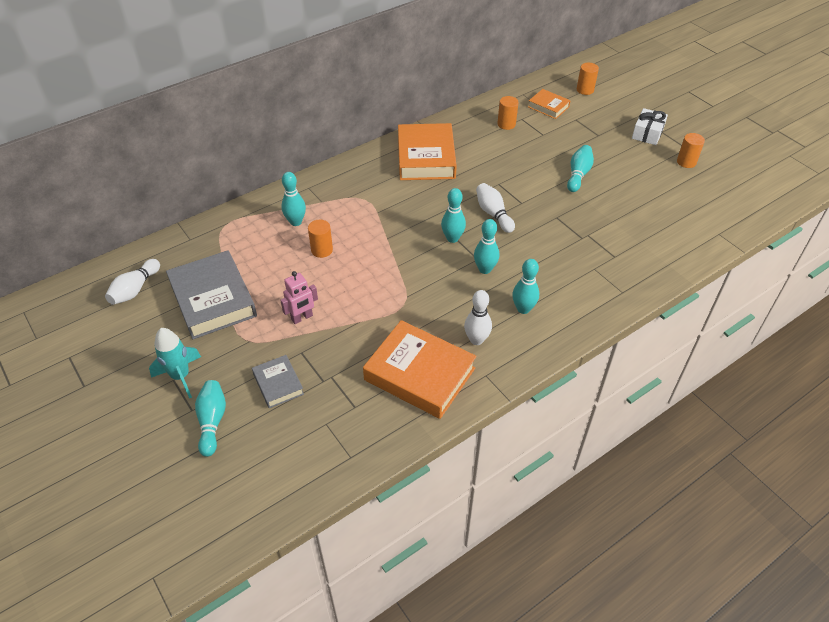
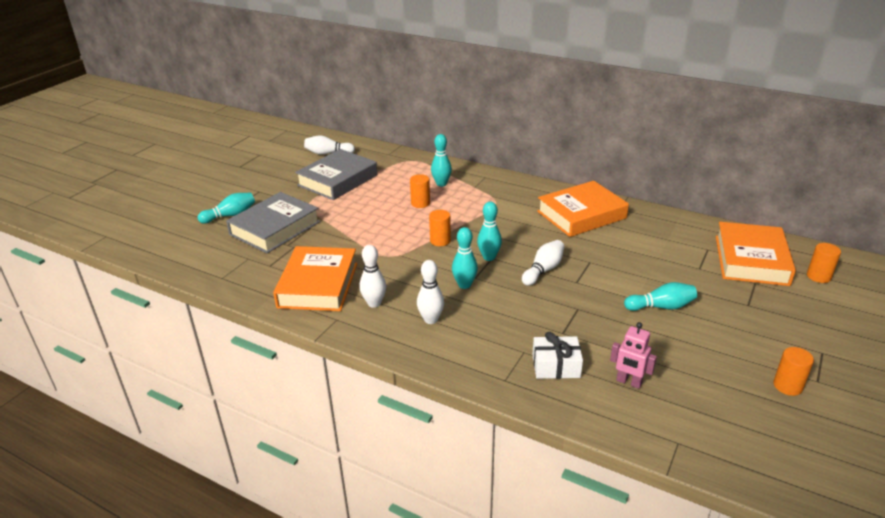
camera: 65 degrees right, 15 degrees down
turquoise rocket [149,328,201,398] -> none
grey book [252,355,304,408] -> grey book [226,192,320,253], size x1.93
pink robot [280,271,318,324] -> pink robot moved to [610,322,657,389]
orange cylinder [497,96,519,130] -> orange cylinder moved to [429,210,451,246]
turquoise bowling pin [512,259,539,314] -> white bowling pin [417,260,444,324]
orange book [528,89,571,119] -> orange book [716,222,796,286], size x1.93
white gift [632,108,668,145] -> white gift moved to [532,332,583,379]

